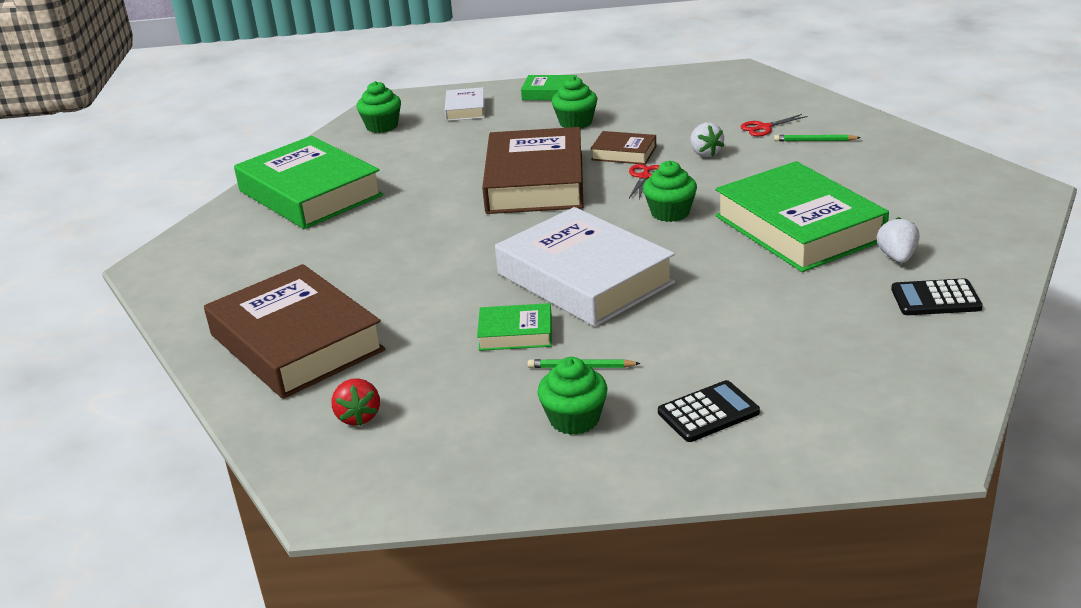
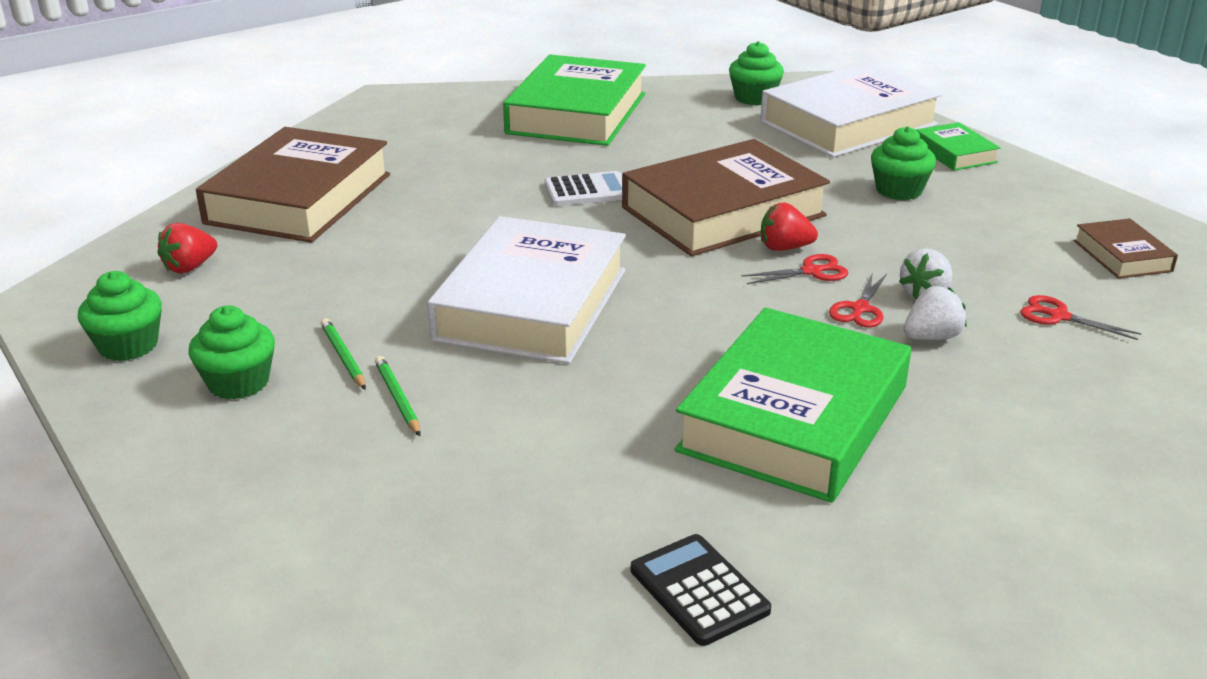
camera: 55 degrees right, 0 degrees up
white book [445,87,485,121] -> white book [760,63,943,157], size x2.16
green book [477,303,552,351] -> none
brown book [591,131,656,165] -> brown book moved to [1074,218,1178,279]
green cupcake [643,161,697,222] -> green cupcake moved to [78,271,162,361]
black calculator [658,380,760,442] -> none
green pencil [774,135,861,141] -> green pencil moved to [375,356,421,436]
white strawberry [876,217,919,263] -> white strawberry moved to [904,286,966,340]
none -> white calculator [545,171,622,206]
none -> red strawberry [761,203,818,251]
none -> red scissors [829,272,887,328]

